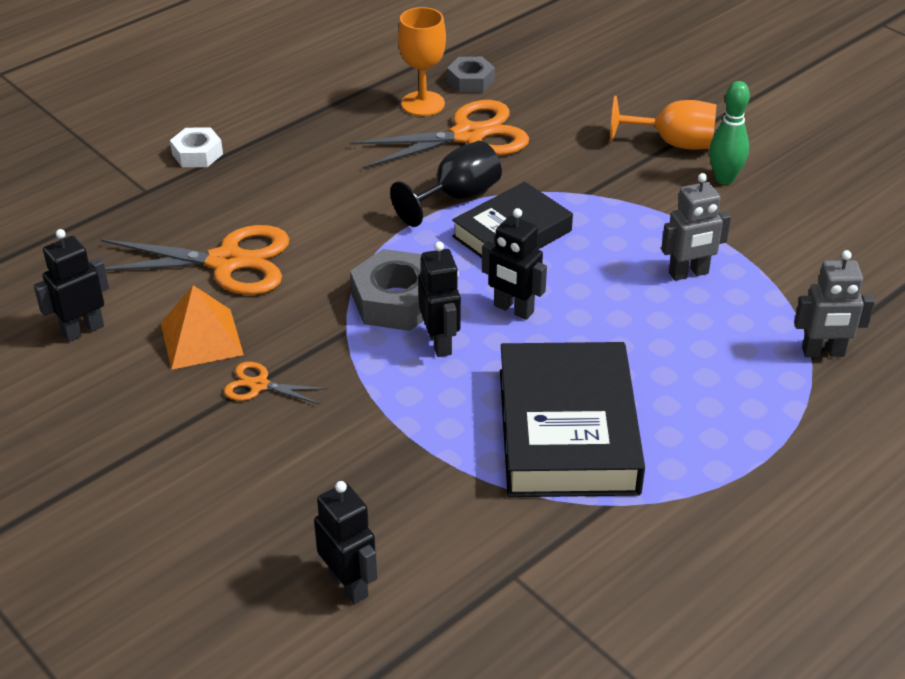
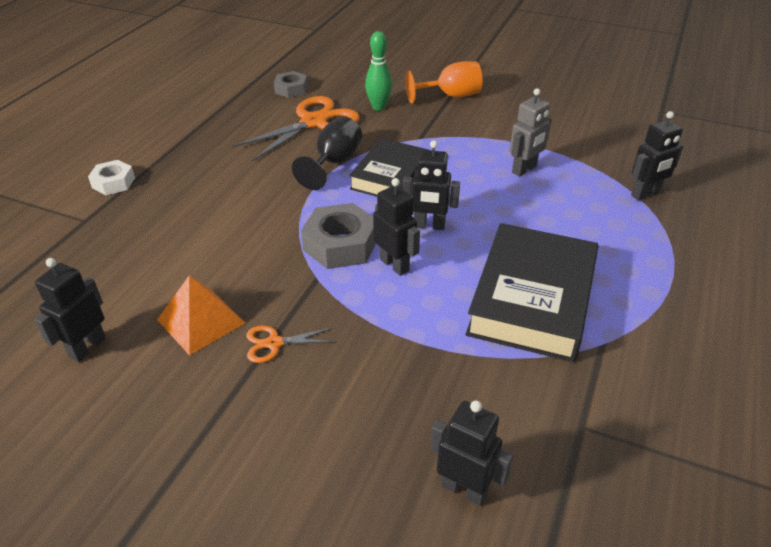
camera: 25 degrees left, 0 degrees up
orange scissors [101,225,290,295] -> none
orange goblet [398,7,446,116] -> none
black book [500,342,645,497] -> black book turned 45 degrees clockwise [466,223,599,362]
green bowling pin [709,81,750,185] -> green bowling pin moved to [365,31,392,111]
grey robot [794,250,875,357] -> black robot [631,111,683,201]

